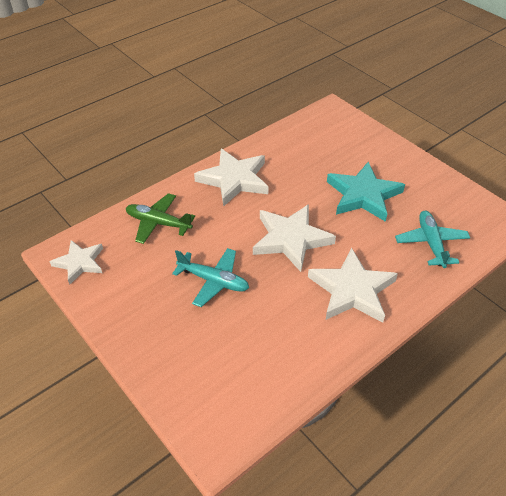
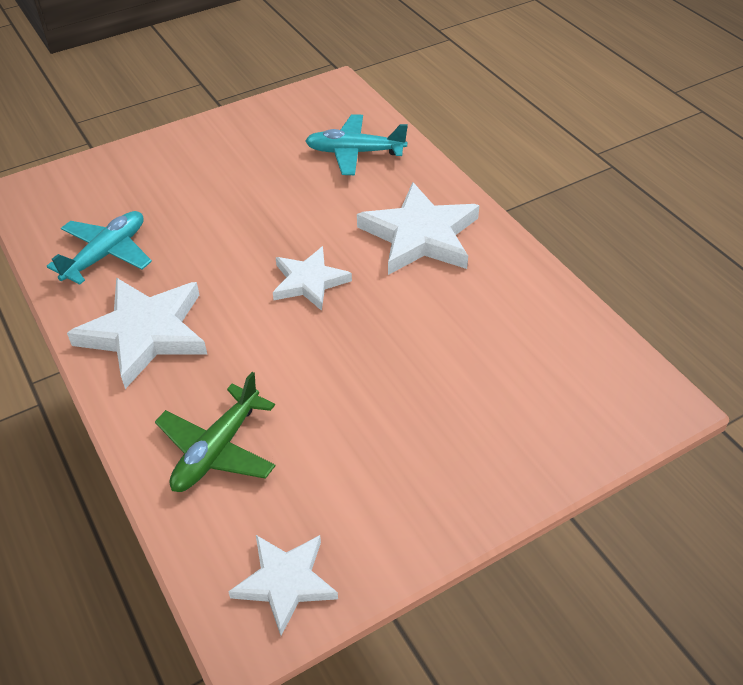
camera: 80 degrees left, 0 degrees up
turquoise plane [172,248,249,307] -> turquoise plane moved to [47,211,152,285]
white star [253,204,336,272] -> white star [273,246,352,311], size x0.62
turquoise star [327,162,405,222] -> none

